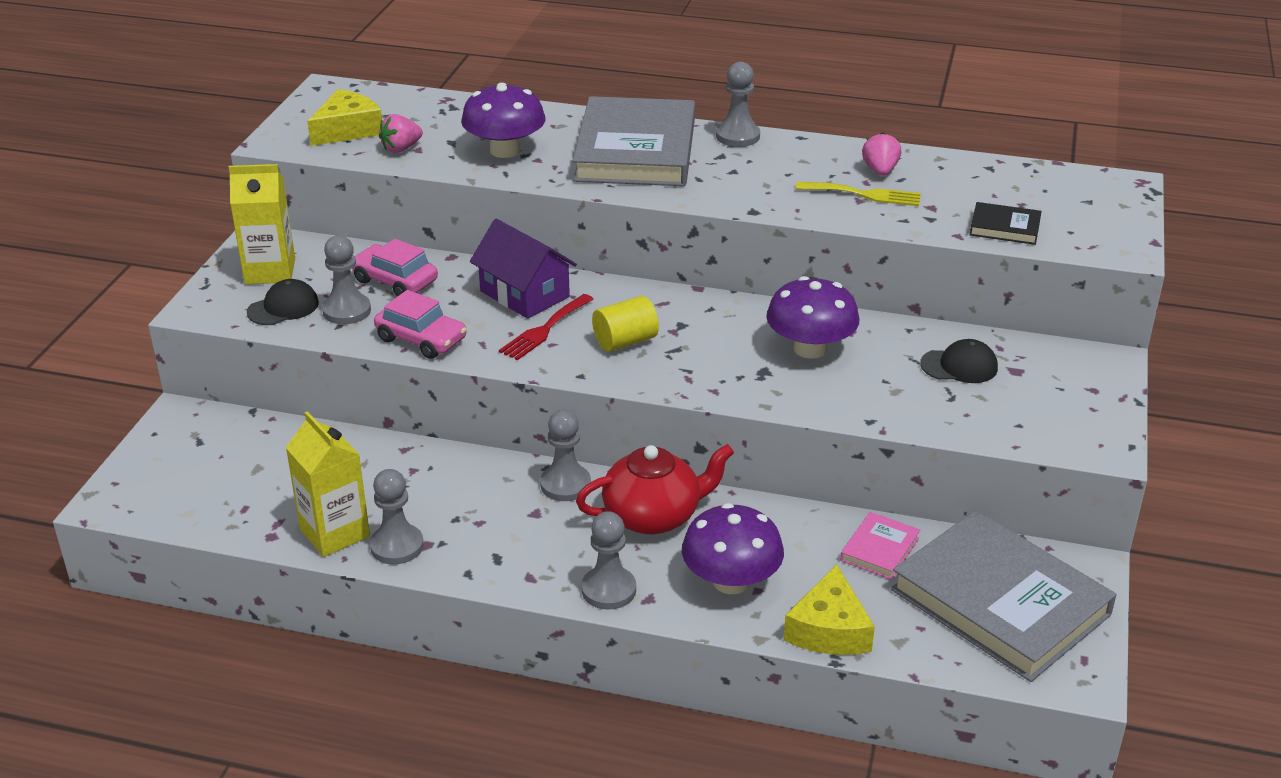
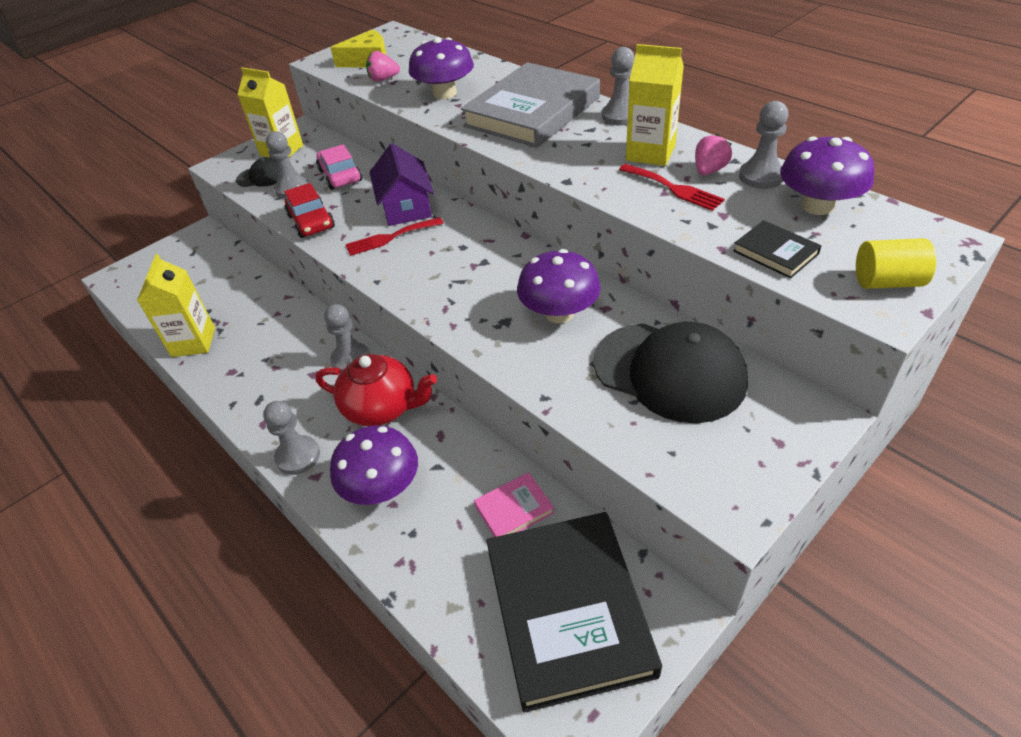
camera: 35 degrees right, 10 degrees up
grey pawn [370,469,424,564] -> grey pawn moved to [739,101,788,189]
pink car [374,290,467,359] -> red car [284,183,335,238]
yellow cylinder [592,296,659,352] -> yellow cylinder moved to [856,238,936,289]
yellow cheese [784,564,875,655] -> none
yellow fork [796,182,921,206] -> red fork [619,164,725,211]
grey book [891,510,1116,682] -> black book [486,512,662,713]
black cap [920,339,998,383] -> black cap [593,322,748,423], size x2.09
none -> yellow carton [626,44,684,166]
none -> purple mushroom [780,136,874,215]

